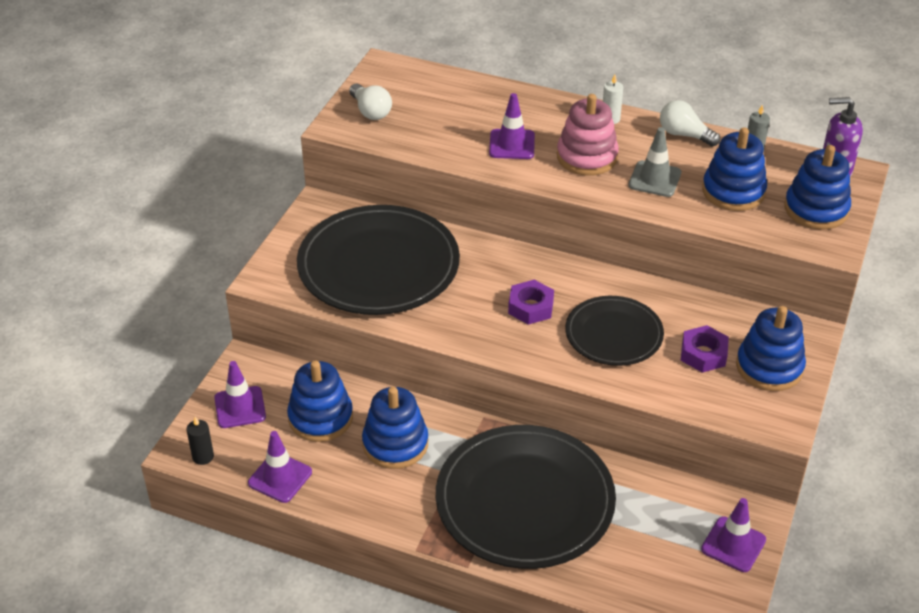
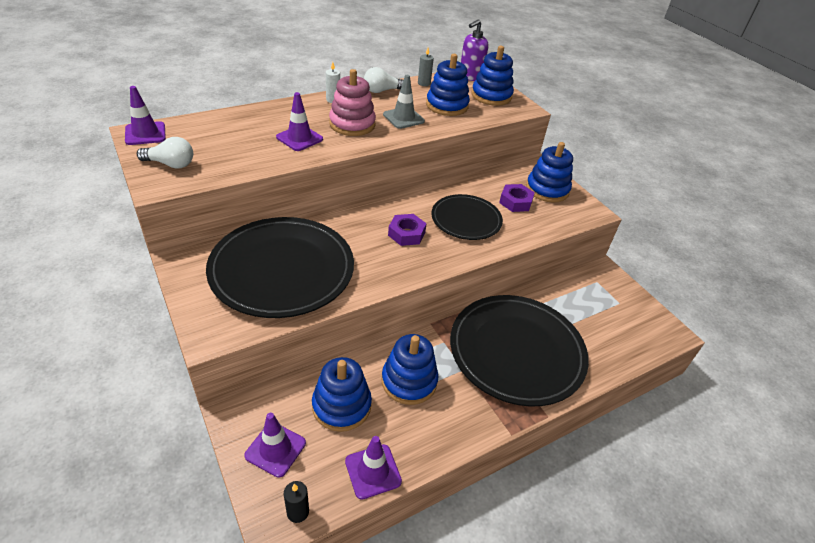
camera: 55 degrees left, 0 degrees up
purple traffic cone [701,498,766,572] -> purple traffic cone moved to [125,86,166,145]

